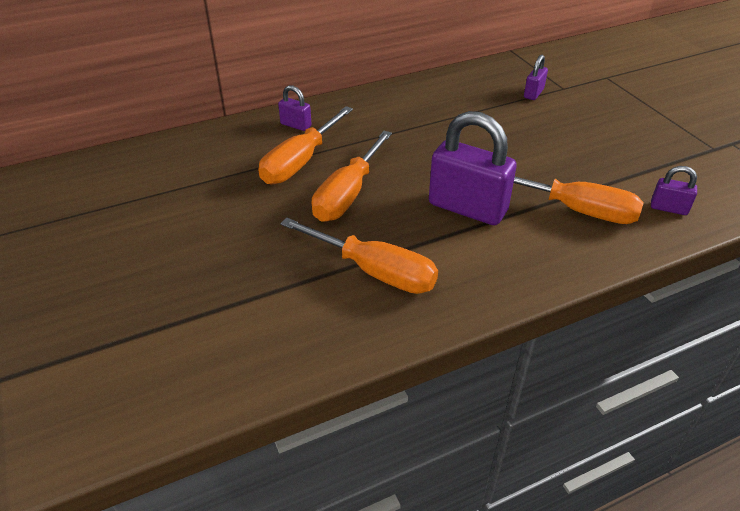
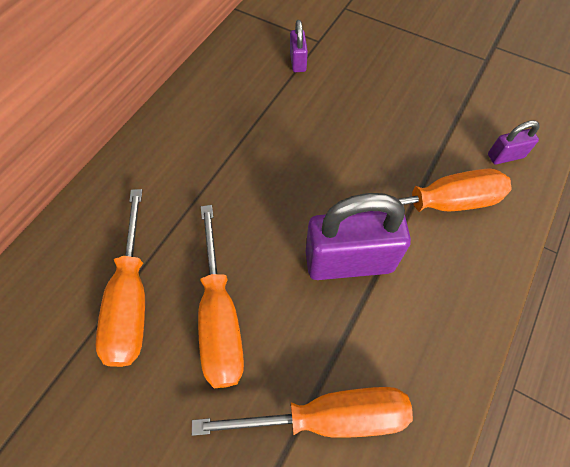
camera: 35 degrees left, 20 degrees up
purple padlock [278,85,312,131] -> none

